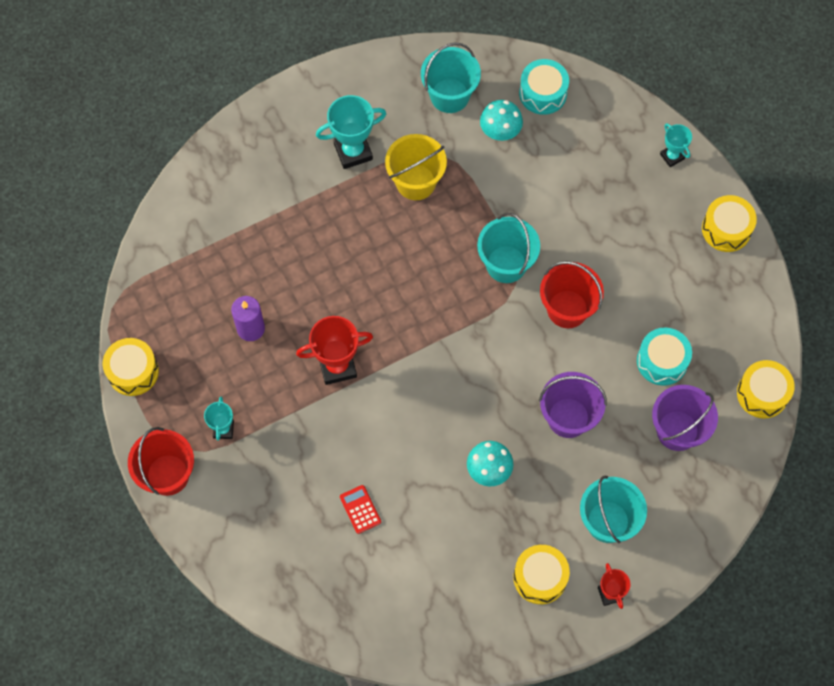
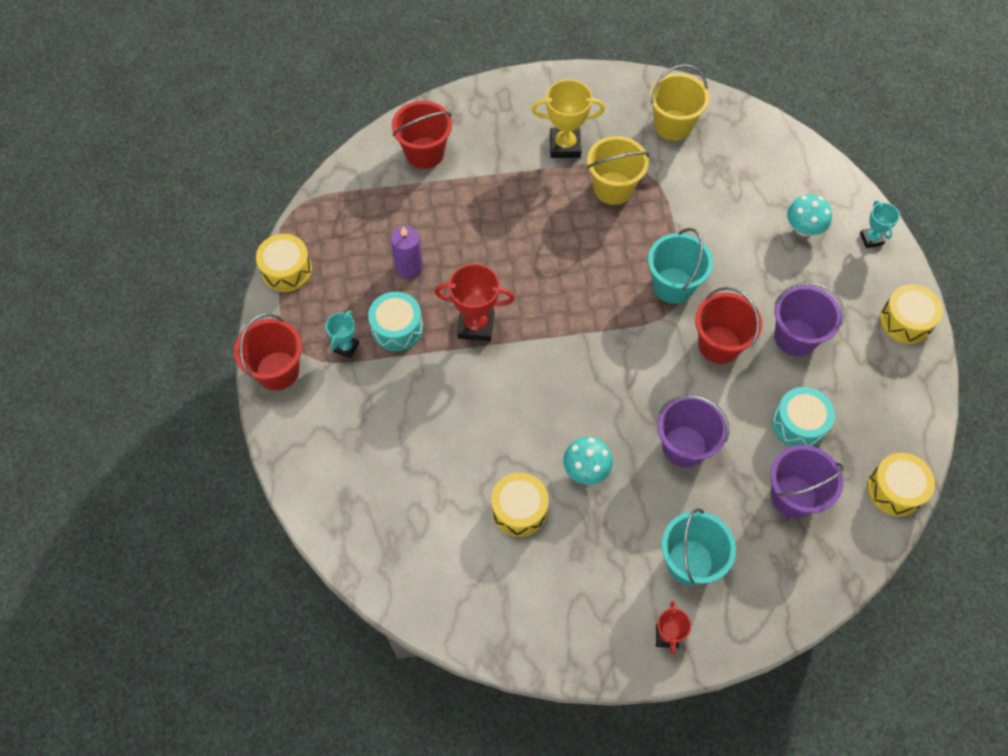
camera: 20 degrees right, 5 degrees down
turquoise trophy [316,95,386,169] -> yellow trophy [531,79,605,158]
red calculator [340,485,381,534] -> none
turquoise bucket [421,42,481,113] -> yellow bucket [650,64,710,141]
turquoise mushroom [480,100,523,141] -> turquoise mushroom moved to [787,194,832,237]
yellow drum [514,545,570,604] -> yellow drum moved to [491,473,549,537]
turquoise drum [519,59,569,115] -> turquoise drum moved to [368,292,423,351]
none -> red bucket [392,101,452,169]
none -> purple bucket [774,282,844,356]

